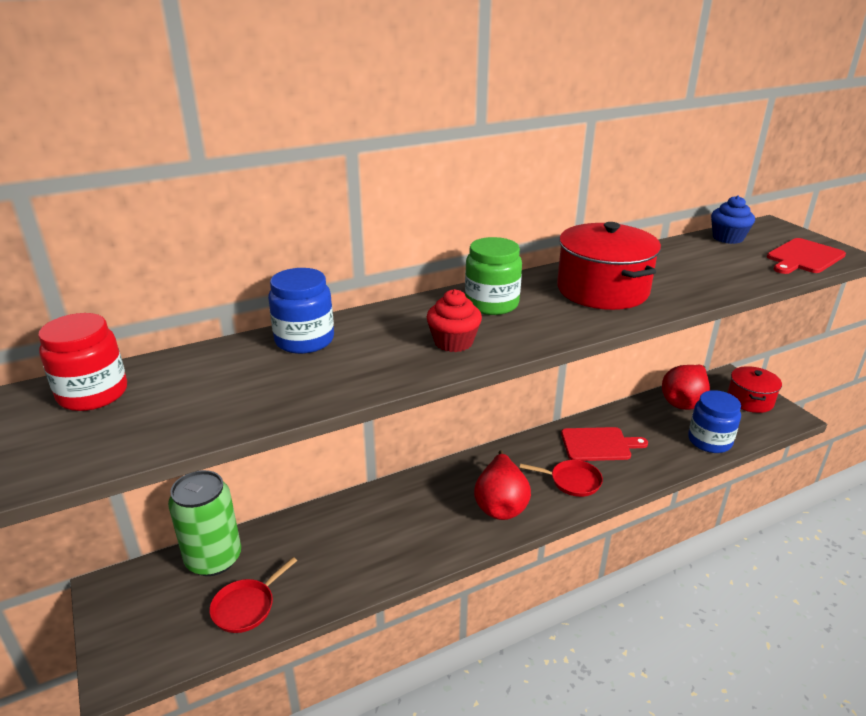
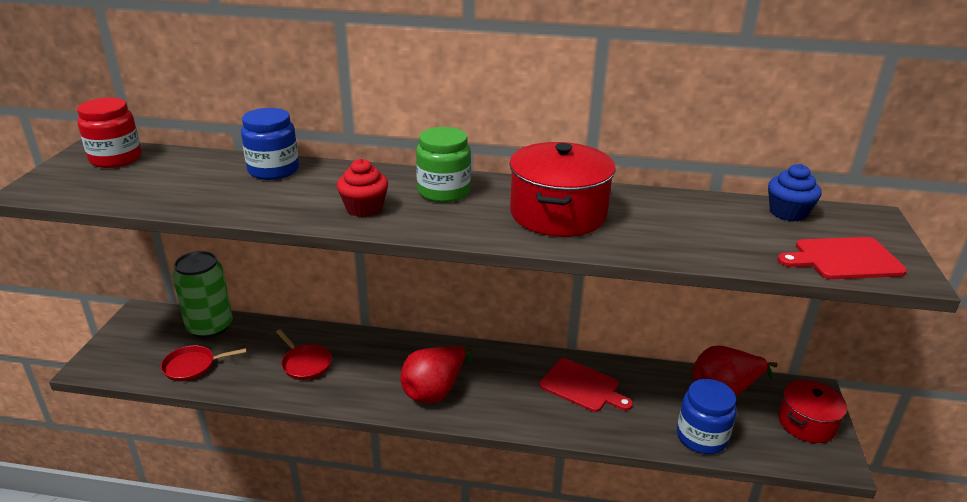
camera: 35 degrees right, 0 degrees up
red pan [520,460,603,497] -> red pan moved to [276,330,332,380]

